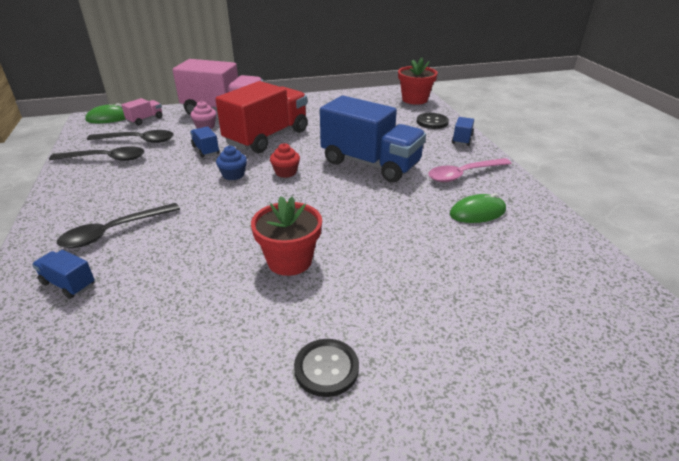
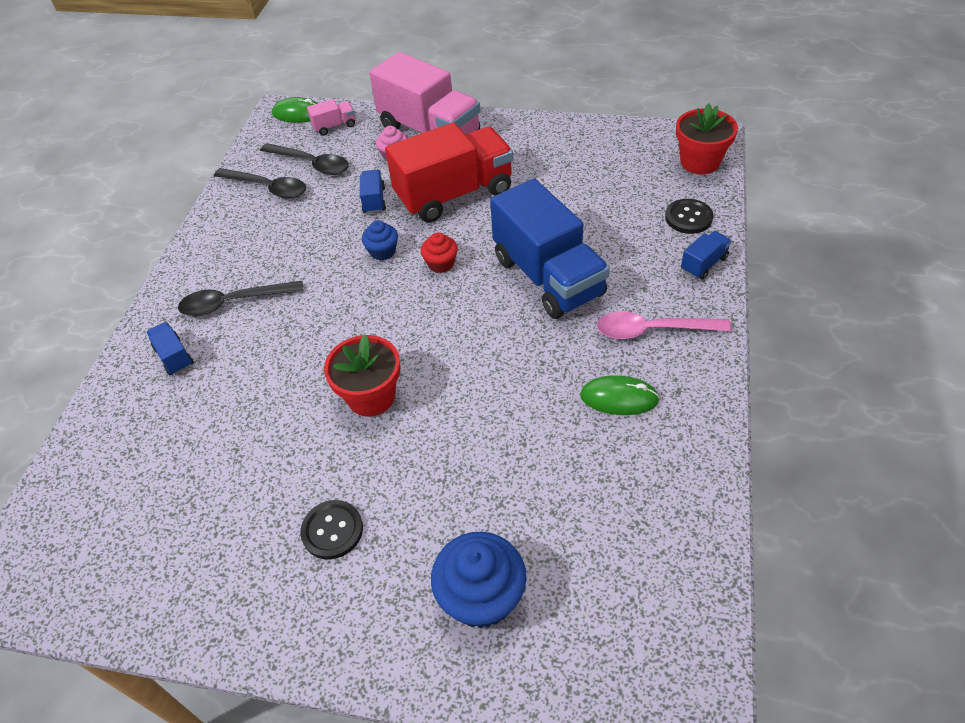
camera: 30 degrees right, 15 degrees up
none -> blue cupcake [431,532,526,628]

